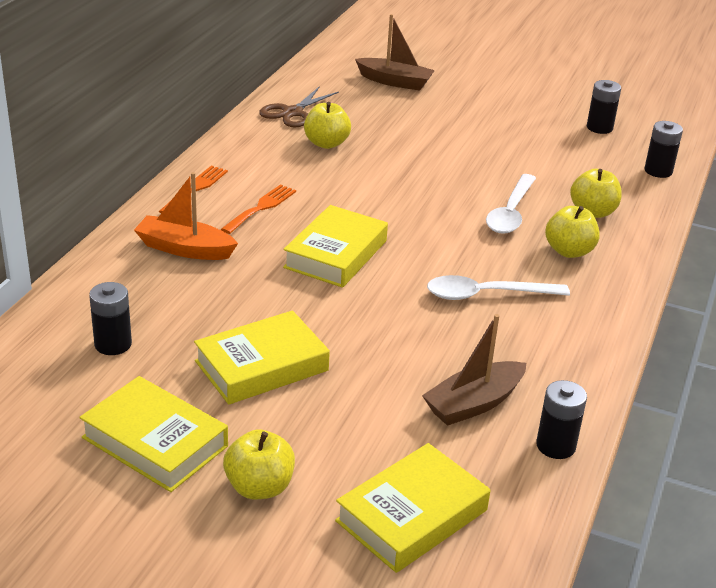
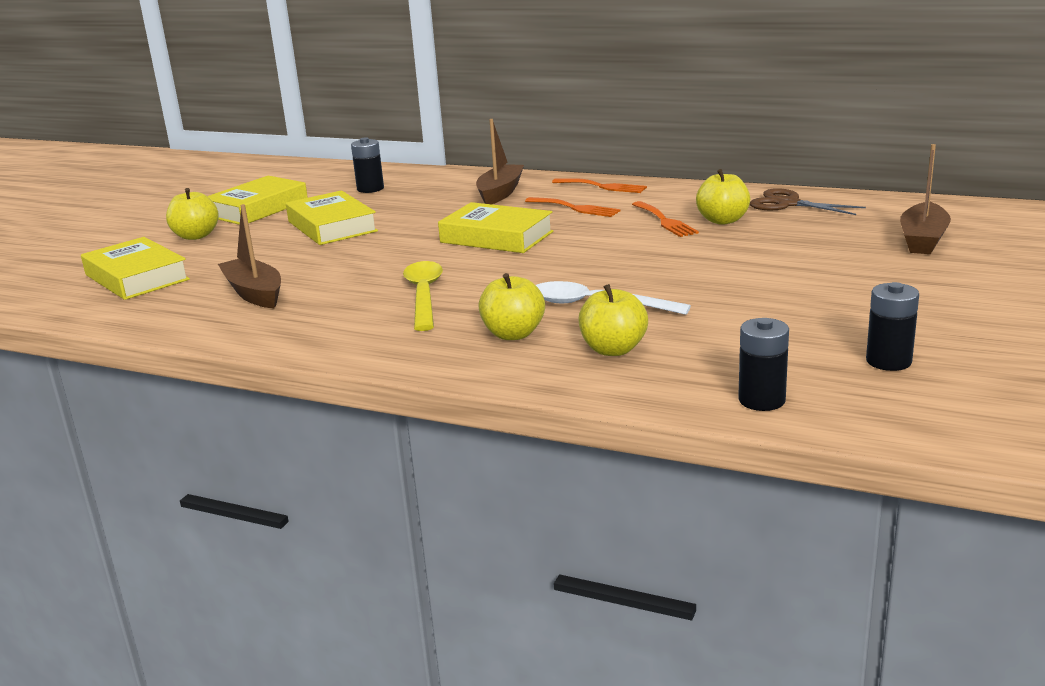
camera: 95 degrees right, 10 degrees down
orange boat [134,172,238,260] -> brown boat [476,119,524,204]
white spoon [427,275,570,300] -> yellow spoon [403,261,443,331]
black battery [536,380,587,459] -> none
none -> orange fork [632,201,699,237]

